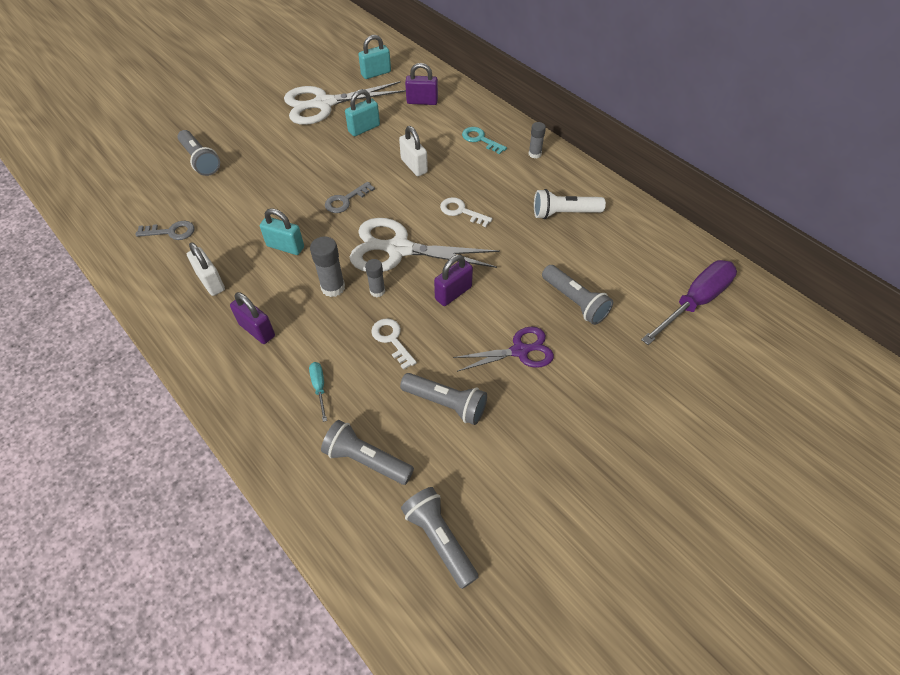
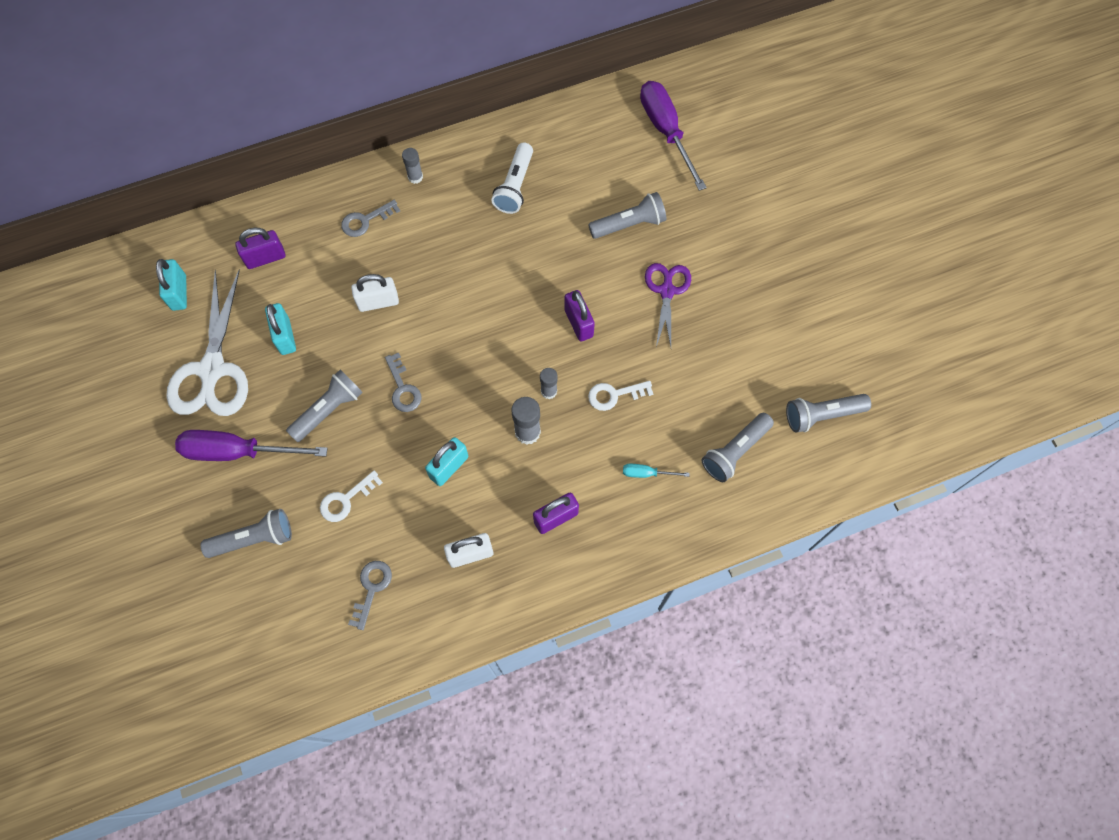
camera: 70 degrees left, 15 degrees up
white scissors [350,218,500,272] -> none
grey flashlight [400,373,487,425] -> grey flashlight moved to [286,370,363,442]
purple padlock [405,63,438,105] -> purple padlock turned 45 degrees clockwise [235,228,285,269]
white key [440,197,493,227] -> white key moved to [320,471,383,522]
turquoise key [462,127,507,155] -> grey key [341,200,400,237]
none -> purple screwdriver [175,430,328,461]

